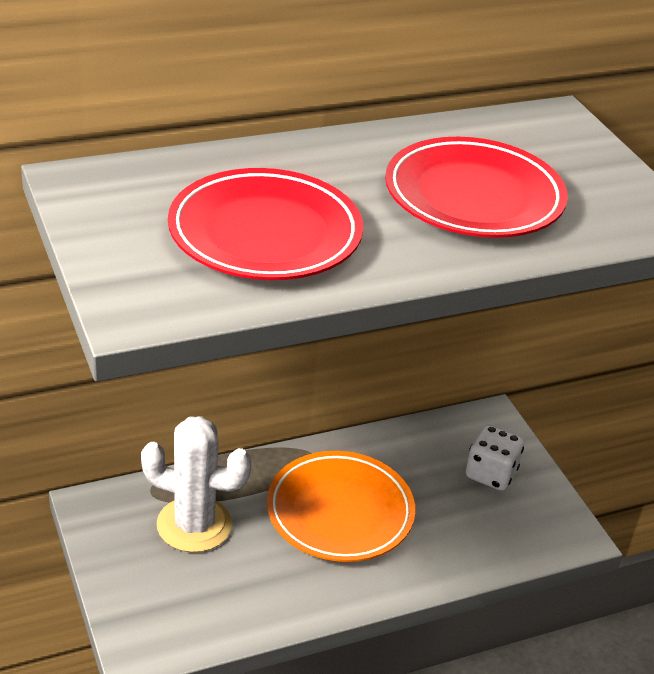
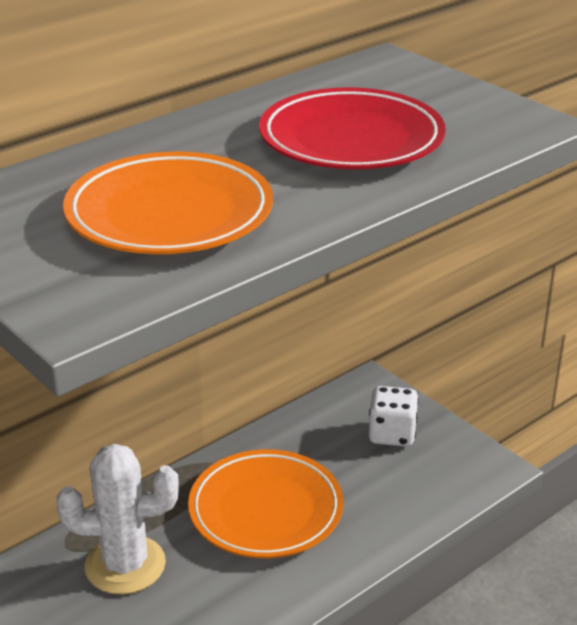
camera: 15 degrees left, 5 degrees down
red plate [168,168,363,280] -> orange plate [63,152,273,254]

